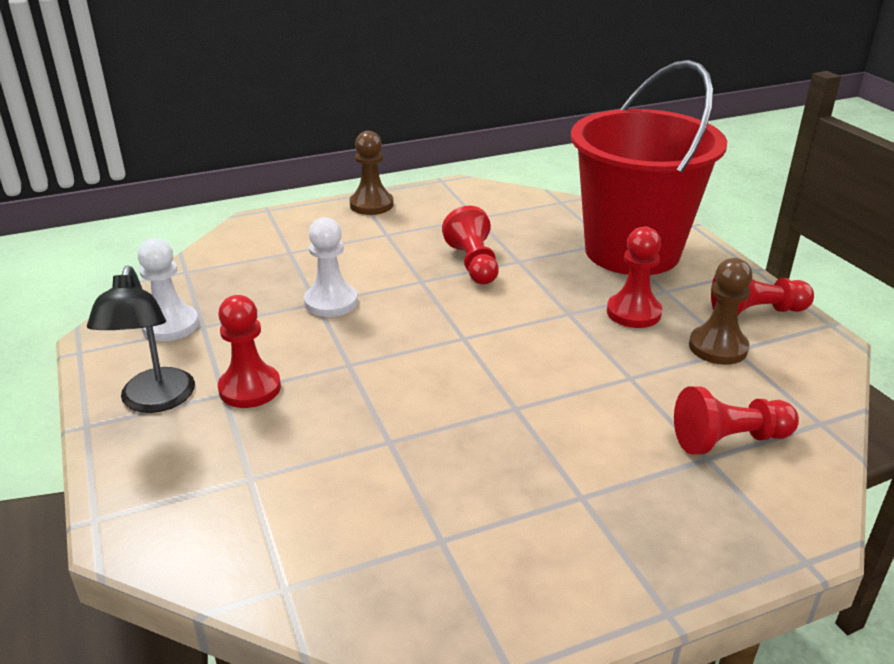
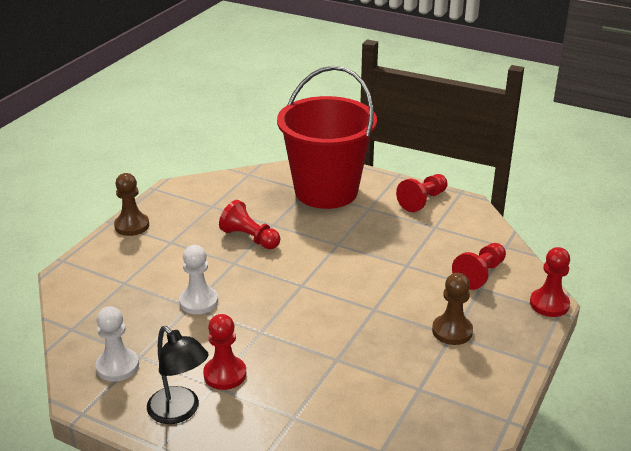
camera: 40 degrees left, 0 degrees up
red pawn [607,227,662,328] -> red pawn moved to [530,247,570,317]
brown pawn [689,258,752,365] -> brown pawn moved to [432,273,473,345]

